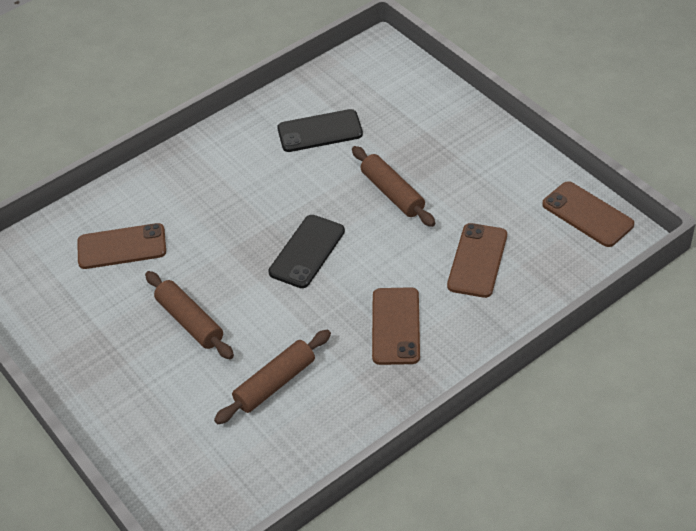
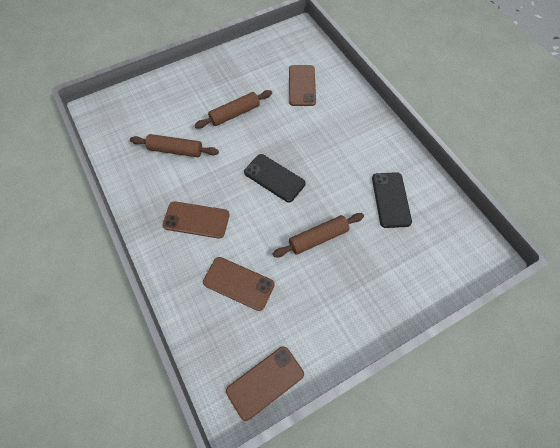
camera: 95 degrees right, 15 degrees up
brown rolling pin [214,330,331,424] -> brown rolling pin turned 45 degrees counterclockwise [130,134,219,157]

